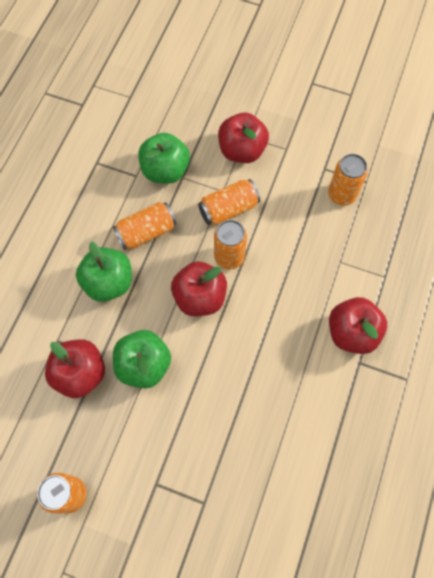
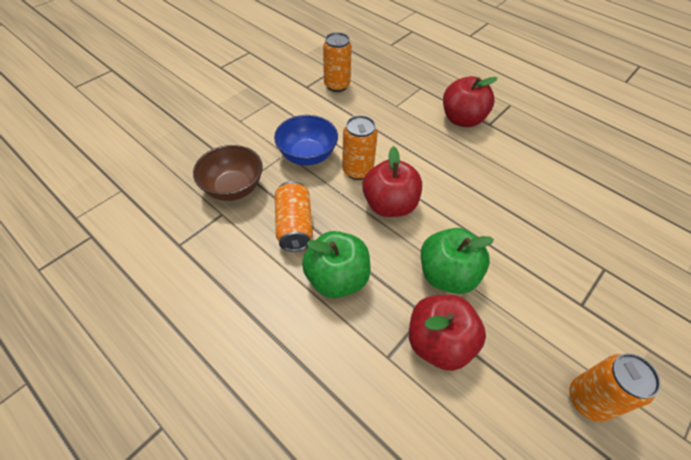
camera: 70 degrees left, 15 degrees down
green apple [138,133,190,184] -> brown bowl [193,145,263,201]
orange can [198,179,260,226] -> blue bowl [274,115,338,165]
red apple [218,113,269,163] -> none

